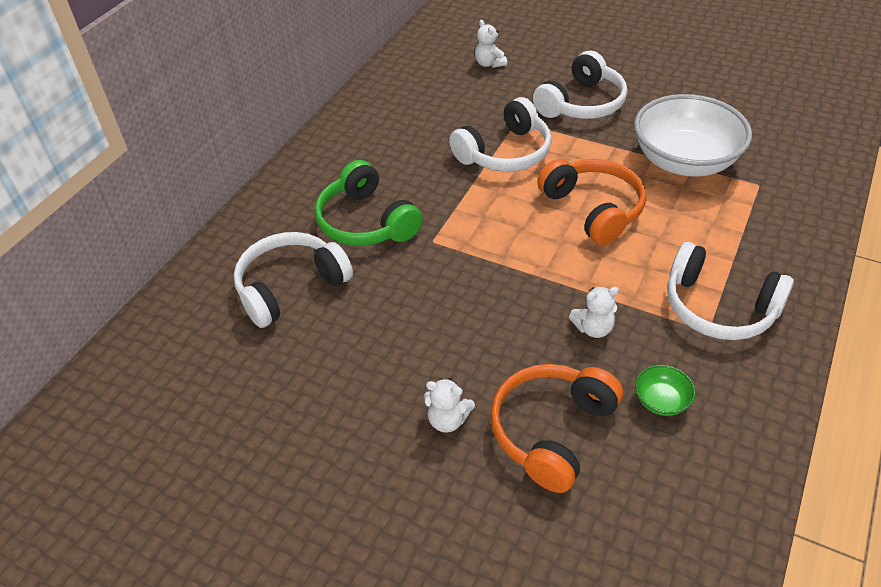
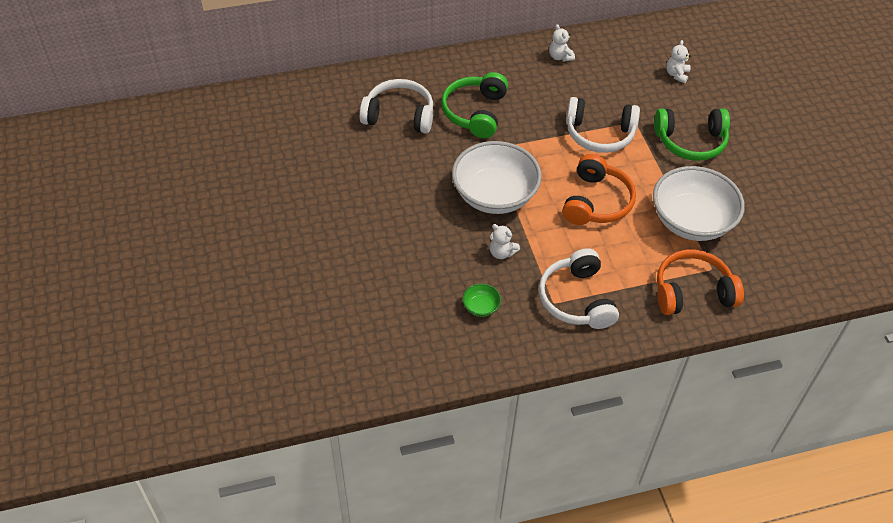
camera: 45 degrees right, 5 degrees up
white teddy bear [424,378,475,433] -> white teddy bear moved to [549,24,575,62]
orange headphones [490,364,623,493] -> orange headphones moved to [657,250,744,315]
white headphones [533,51,627,119] -> green headphones [654,108,730,161]
none -> white bowl [452,141,542,214]

